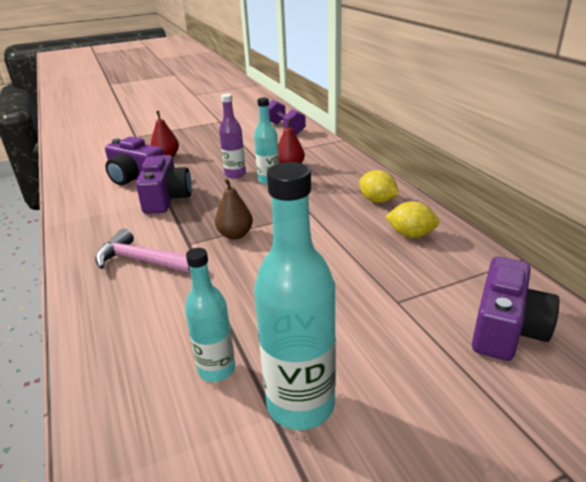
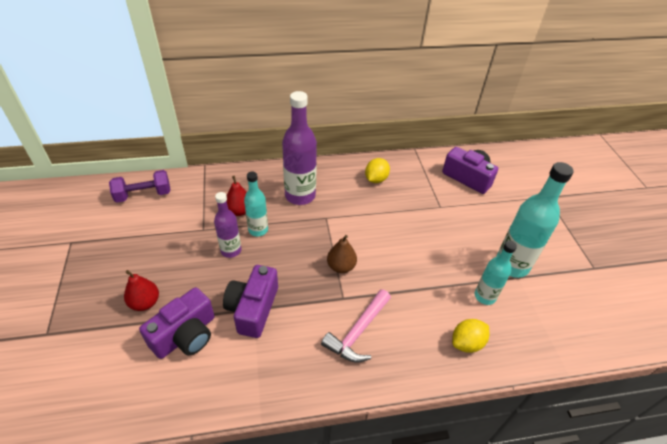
camera: 80 degrees left, 15 degrees up
purple camera [136,155,192,214] -> purple camera turned 90 degrees counterclockwise [223,265,278,338]
yellow lemon [359,170,398,203] -> yellow lemon moved to [452,319,489,353]
none -> purple bottle [282,91,317,205]

